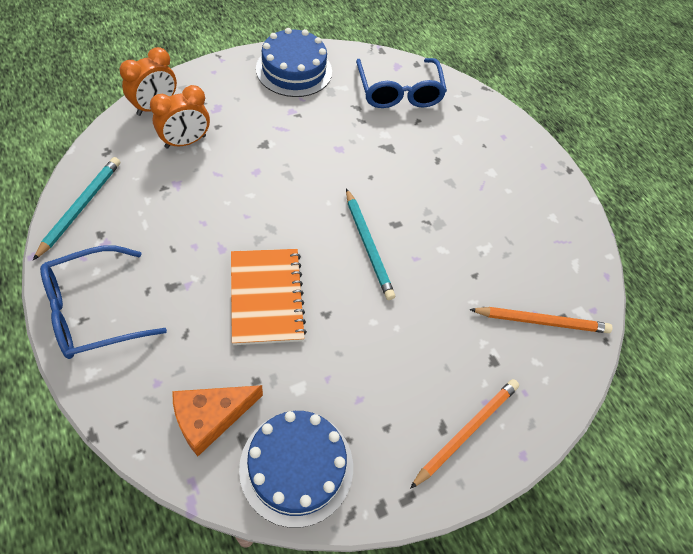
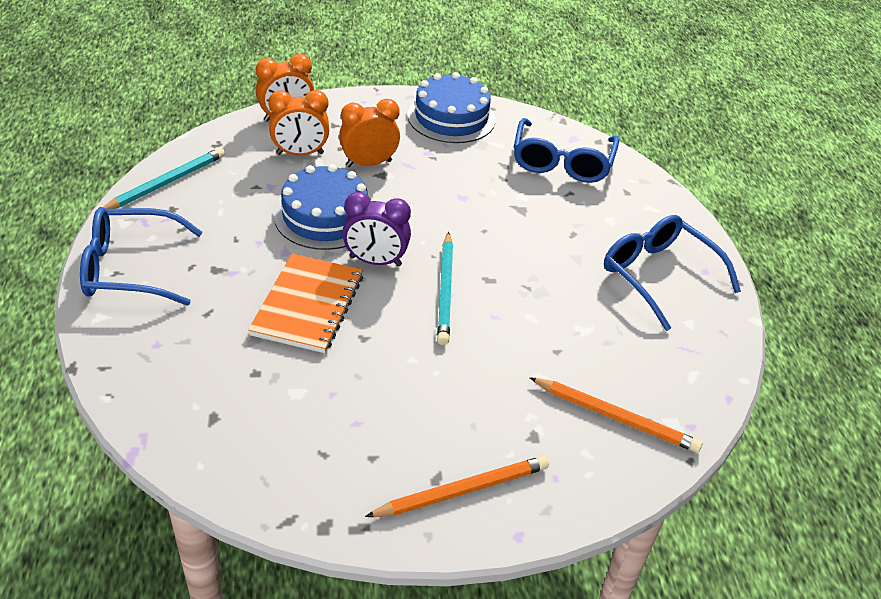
camera: 25 degrees right, 15 degrees down
orange cheese [172,385,263,456] -> none
blue cake [239,411,353,528] -> blue cake moved to [274,164,368,250]
none -> orange clock [339,99,400,167]
none -> purple clock [342,192,411,267]
none -> blue glasses [604,215,741,331]

